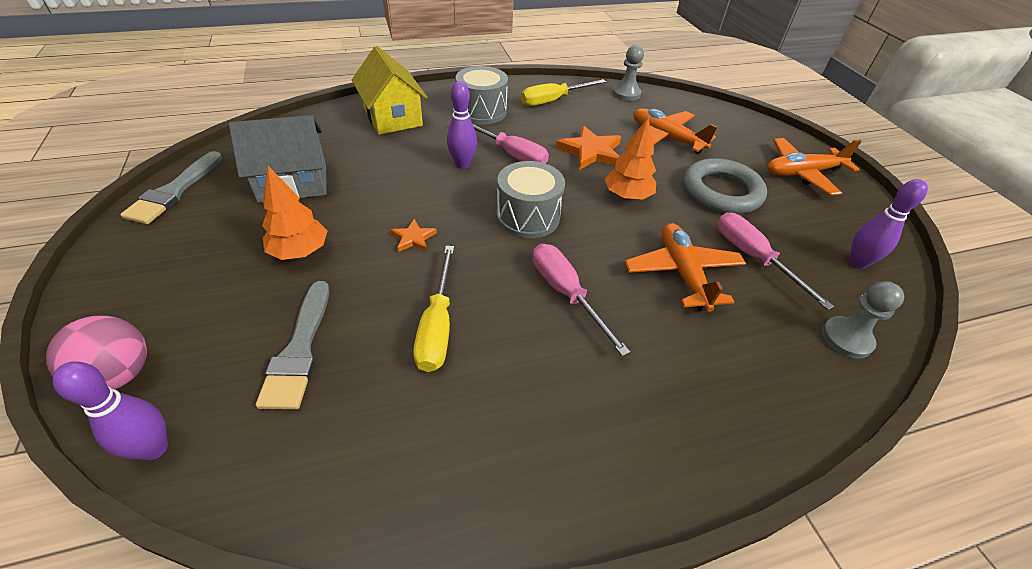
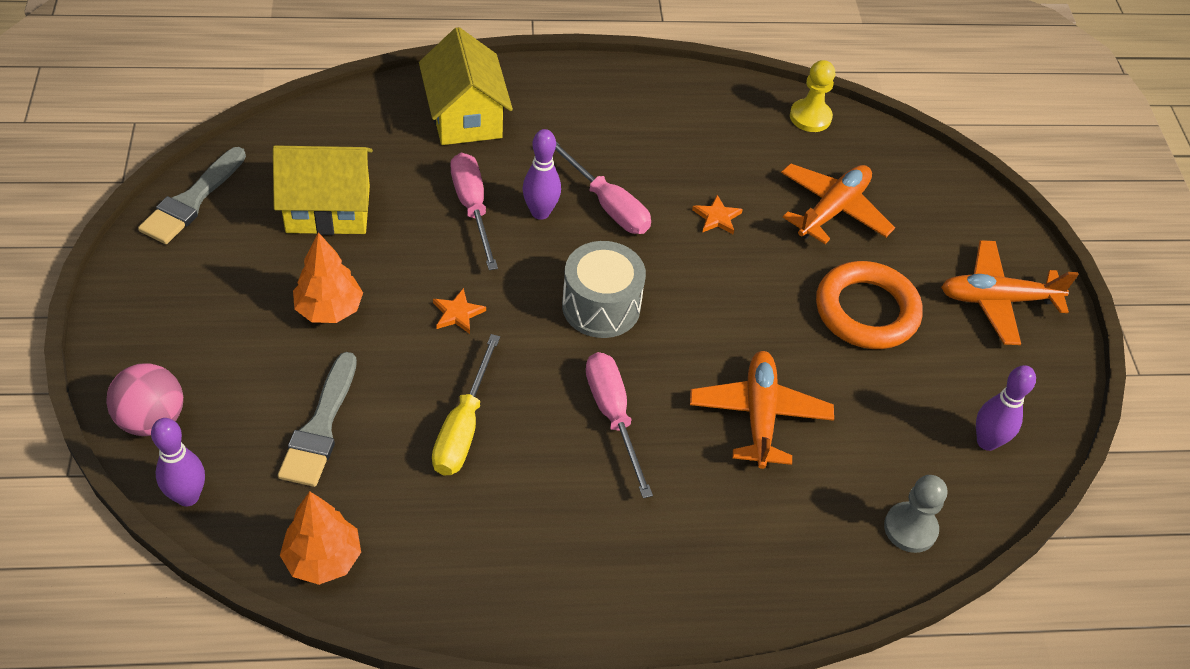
camera: 10 degrees right, 5 degrees up
grey house [229,115,327,203] -> yellow house [273,145,373,235]
grey drum [455,66,508,125] -> none
yellow screwdriver [521,79,606,106] -> none
orange star [556,126,621,170] -> orange star [692,195,743,234], size x0.54
orange tree [604,117,656,200] -> orange tree moved to [280,491,361,585]
grey pawn [612,45,644,101] -> yellow pawn [790,60,835,132]
orange plane [634,108,718,154] -> orange plane turned 75 degrees clockwise [781,163,895,244]
grey ring [683,158,767,214] -> orange ring [816,261,923,349]
pink screwdriver [717,212,834,310] -> pink screwdriver moved to [451,153,498,270]

